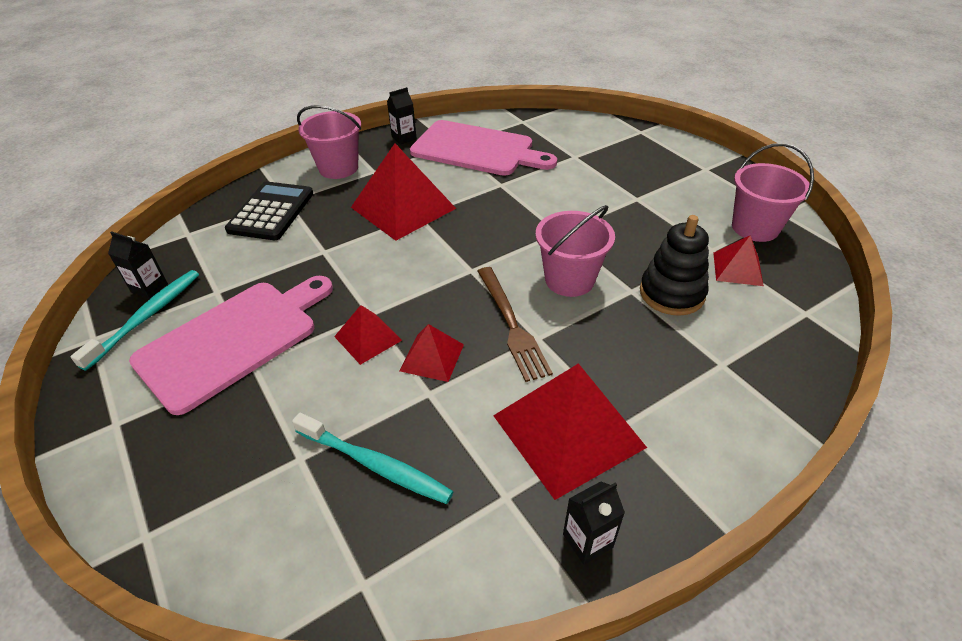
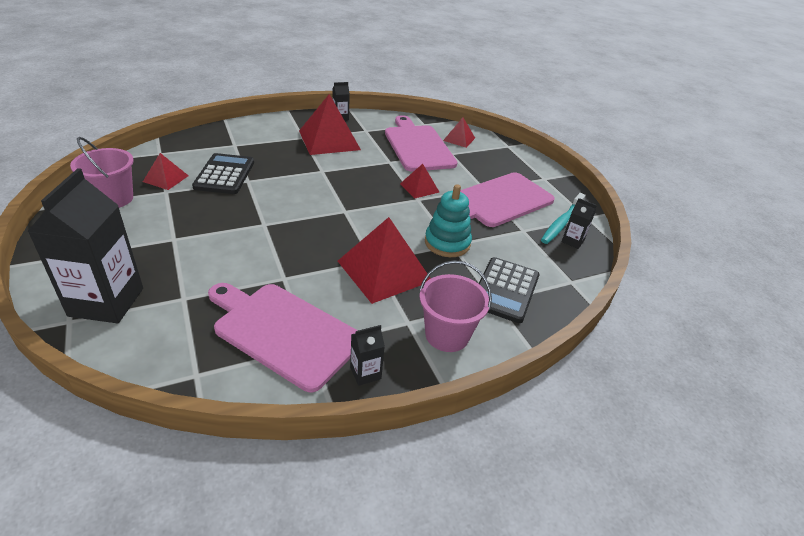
camera: 175 degrees left, 5 degrees down
turquoise toothbrush [292,413,454,504] -> pink cutting board [385,115,457,171]
red pyramid [400,324,464,382] -> red pyramid moved to [443,118,475,148]
brown fork [478,267,553,382] -> none
pink bucket [535,205,615,297] -> none
black stacking toy [640,215,709,316] -> black calculator [192,153,254,194]
none -> black carton [27,168,143,323]
none -> turquoise stacking toy [425,184,472,257]

